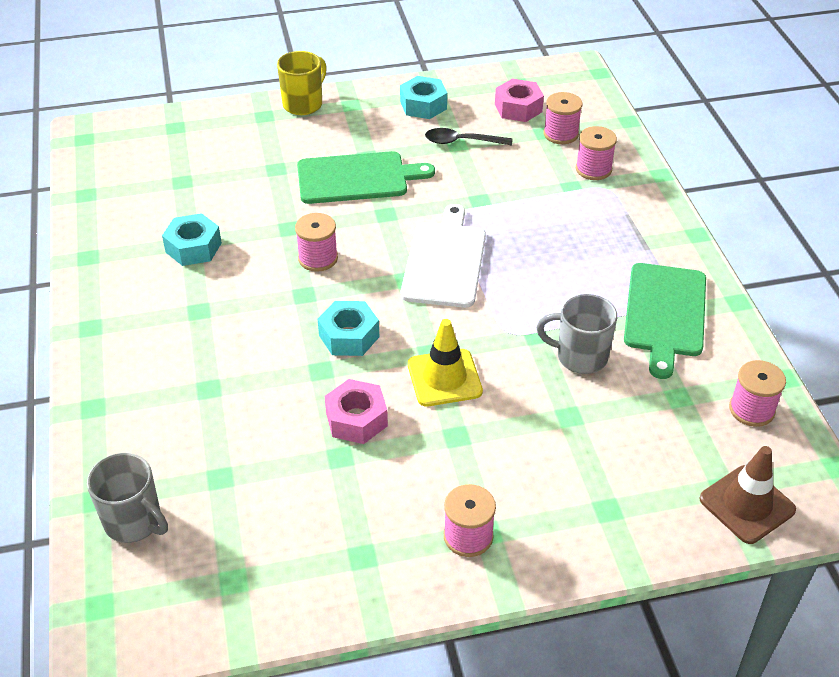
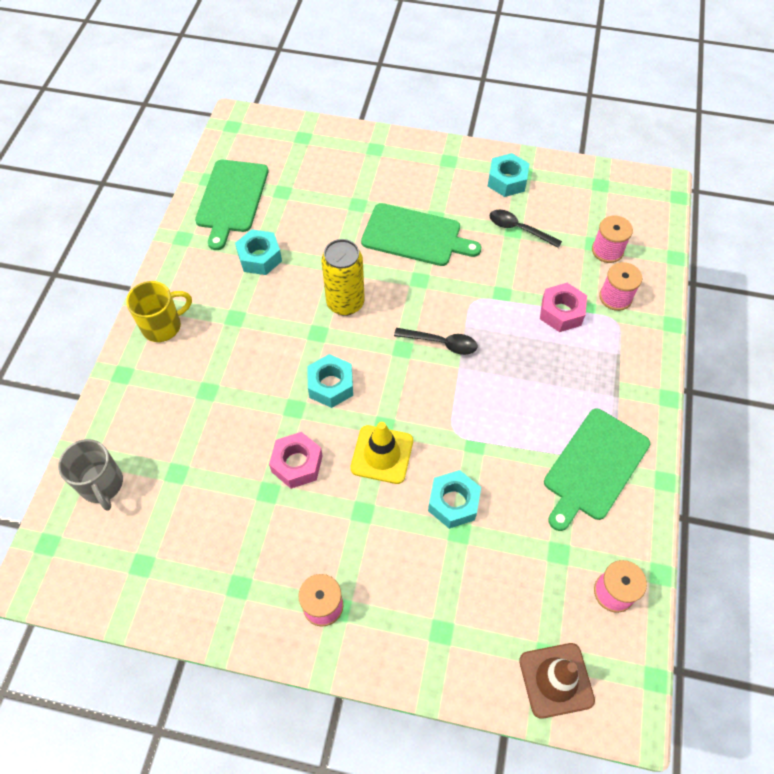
camera: 25 degrees right, 15 degrees up
yellow mug [277,51,327,115] -> yellow mug moved to [126,281,192,342]
pink spool [295,213,338,272] -> yellow can [321,239,365,316]
white cutting board [401,204,486,308] -> black spoon [394,328,477,355]
pink nut [495,78,544,122] -> pink nut moved to [540,283,587,332]
grey mug [537,294,617,374] -> none
none -> green cutting board [195,160,268,250]
none -> turquoise nut [428,470,481,529]

